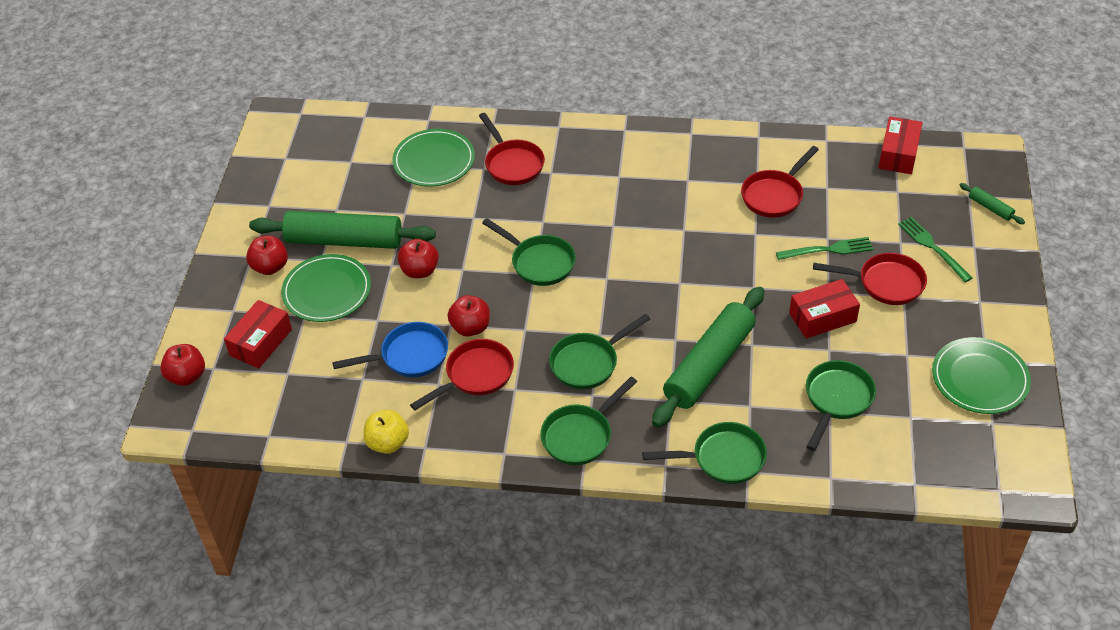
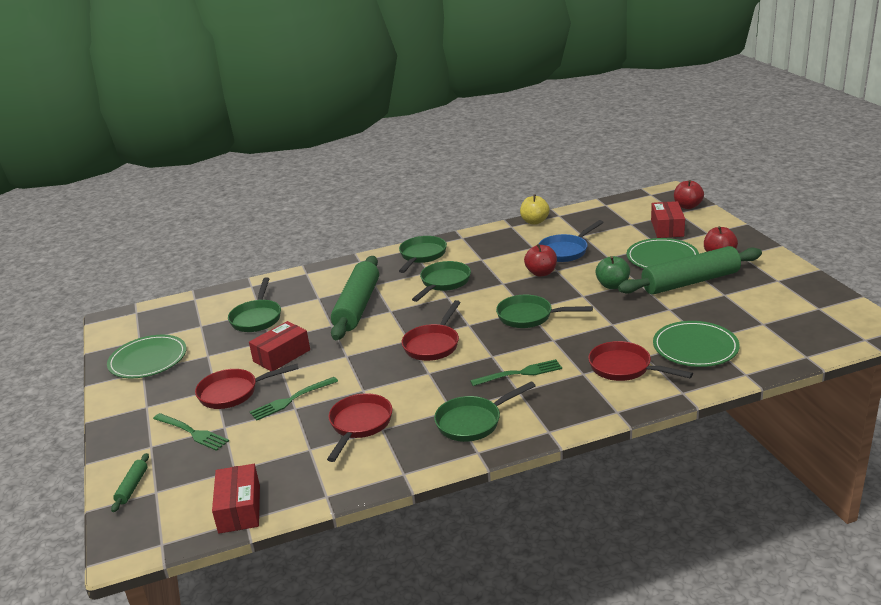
camera: 155 degrees right, 20 degrees down
red apple [397,239,439,278] -> green apple [595,256,630,289]
red pan [410,339,514,410] -> red pan moved to [402,300,461,361]
green pan [642,422,767,484] -> green pan moved to [434,381,535,442]
green rolling pin [960,183,1025,224] -> green rolling pin turned 75 degrees clockwise [111,453,149,512]
none -> green fork [470,359,562,386]

